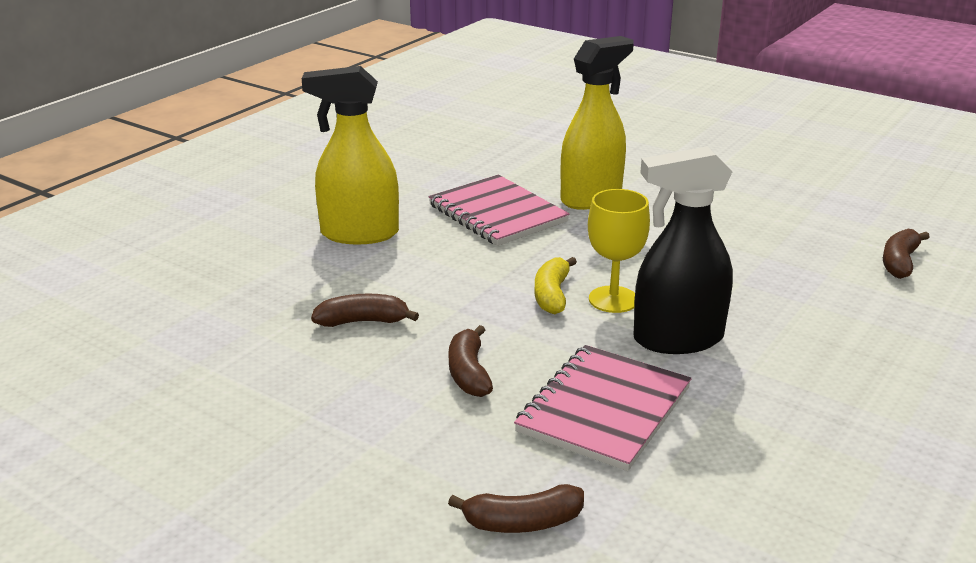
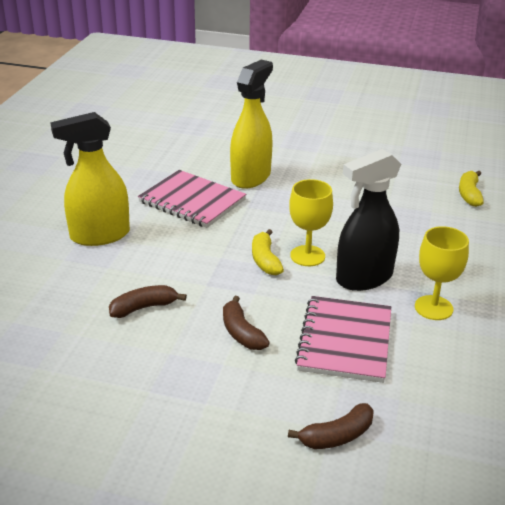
camera: 20 degrees left, 5 degrees up
brown banana [883,229,930,279] -> yellow banana [459,170,484,207]
none -> yellow goblet [415,226,469,320]

